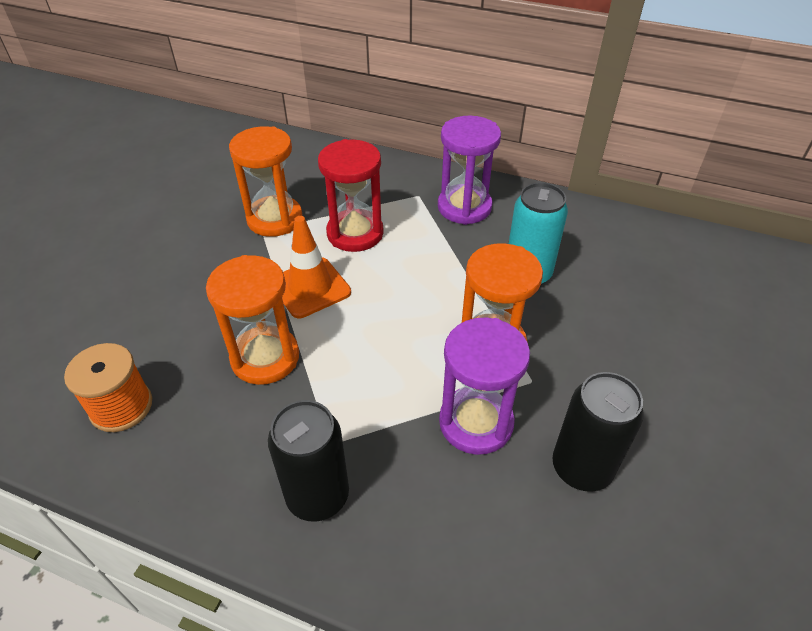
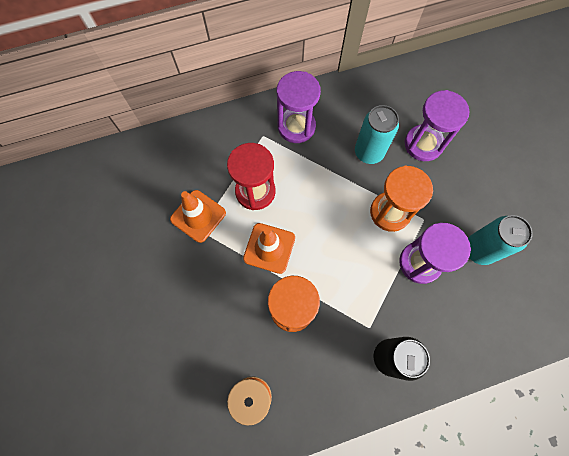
camera: 40 degrees left, 25 degrees up
orange hourglass [229,126,302,237] -> orange traffic cone [170,190,226,243]
black can [552,372,644,492] -> turquoise can [468,215,533,265]
none -> purple hourglass [405,90,469,161]

